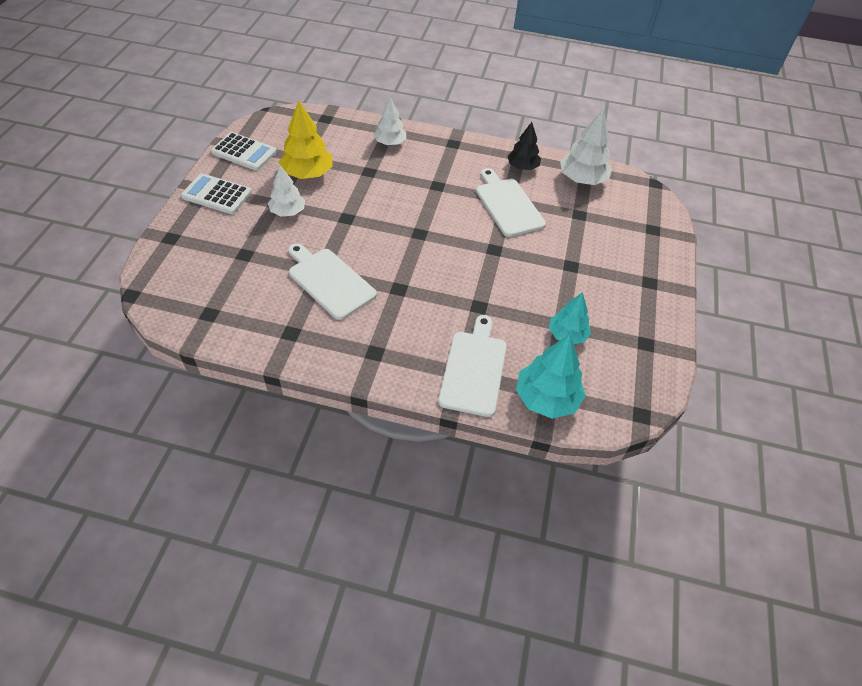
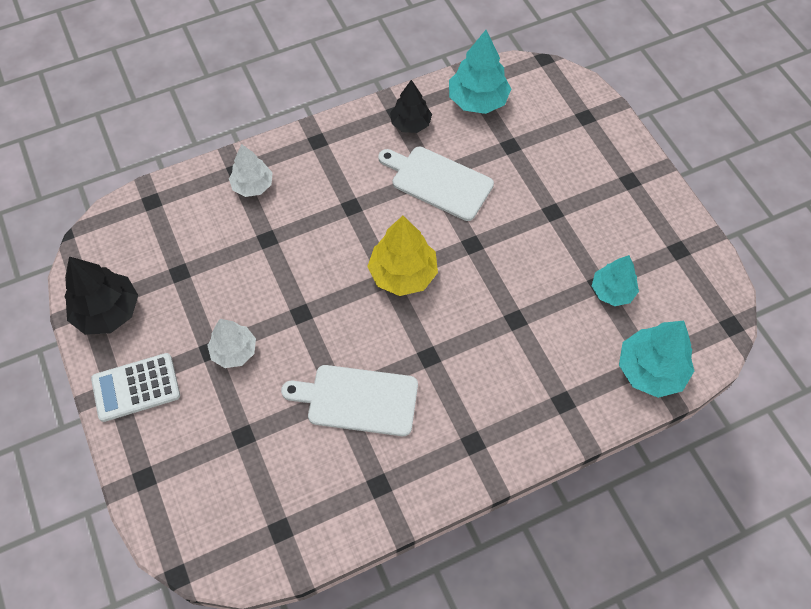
camera: 35 degrees left, 10 degrees up
white calculator [211,132,277,171] -> black tree [64,256,138,335]
yellow tree [279,101,332,179] -> yellow tree moved to [367,216,438,296]
white cutting board [438,315,507,417] -> none
white tree [560,109,612,185] -> turquoise tree [449,30,511,114]

